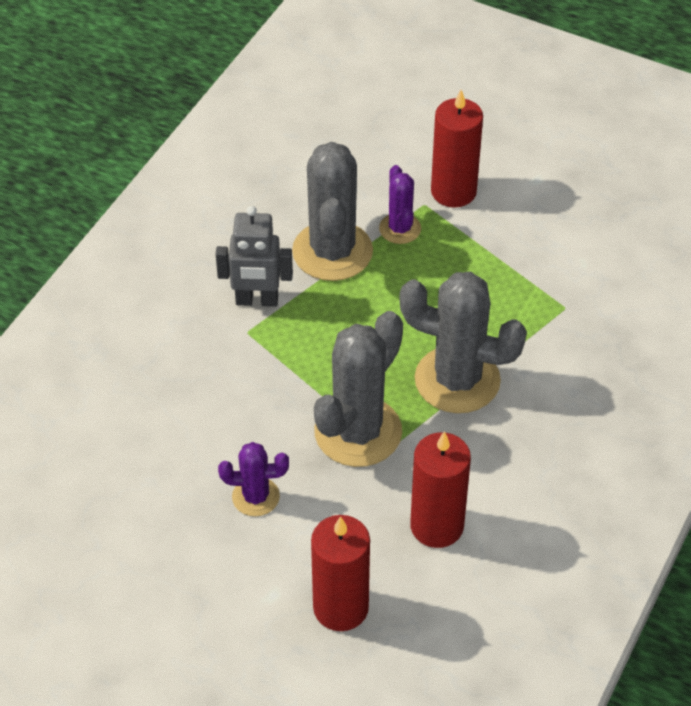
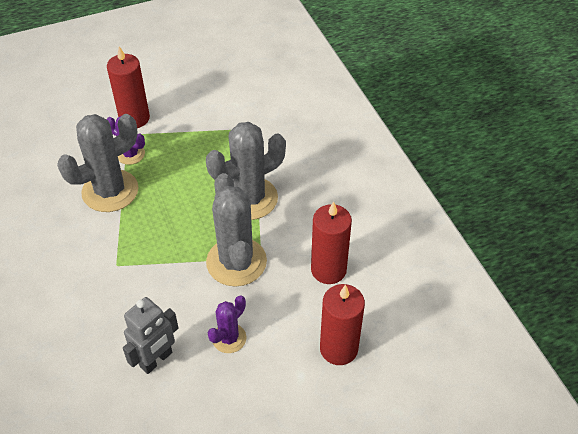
camera: 50 degrees left, 0 degrees up
grey robot [216,206,293,307] -> grey robot moved to [123,297,178,374]
grey cactus [292,142,373,281] -> grey cactus turned 75 degrees counterclockwise [57,114,139,212]

